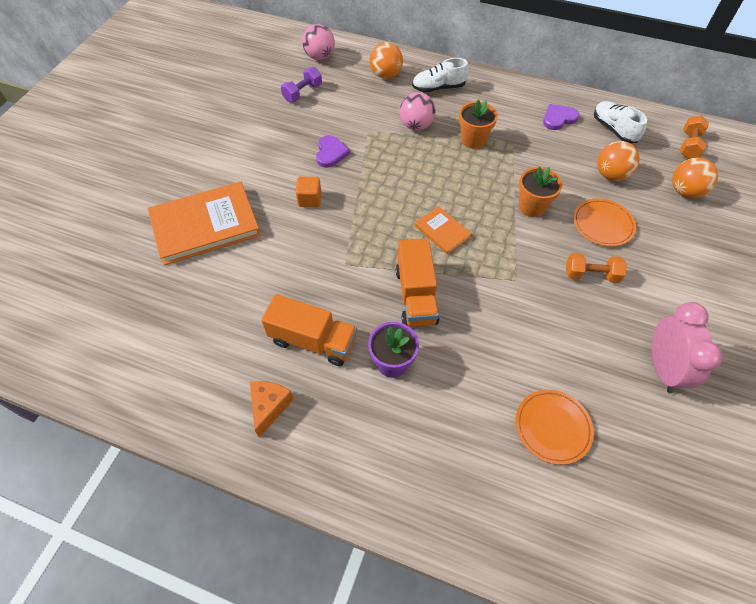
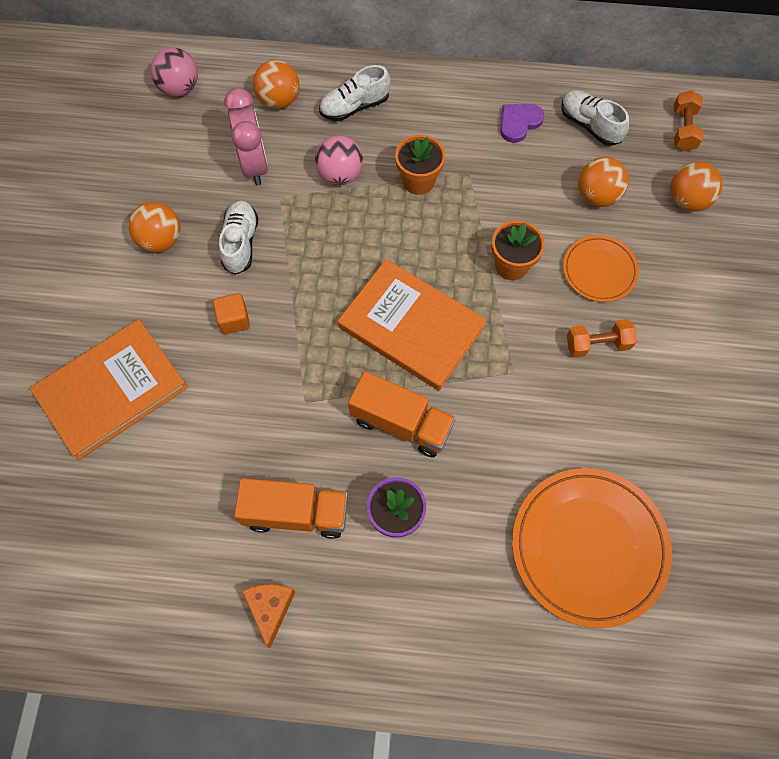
camera: 15 degrees left, 10 degrees up
purple dumbbell [281,67,322,102] -> none
purple heart [316,135,350,168] -> white shoe [219,200,259,275]
orange truck [396,238,440,327] -> orange truck turned 45 degrees counterclockwise [348,371,456,457]
orange book [415,206,472,254] -> orange book [338,259,487,391], size x2.05
orange plate [516,390,594,465] -> orange plate [512,468,672,628], size x1.83
pink clock [652,302,723,393] -> pink clock moved to [224,88,268,186]
none -> orange ball [129,202,180,253]

